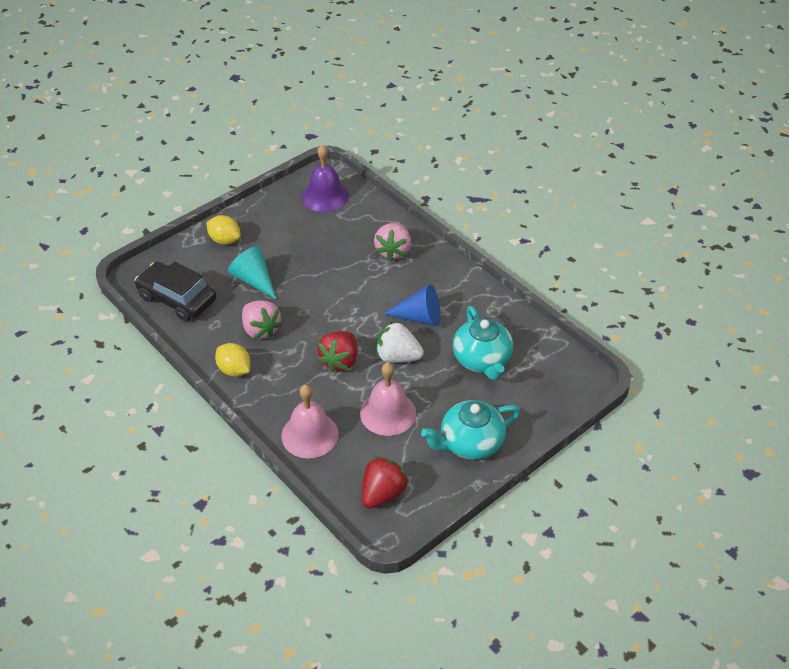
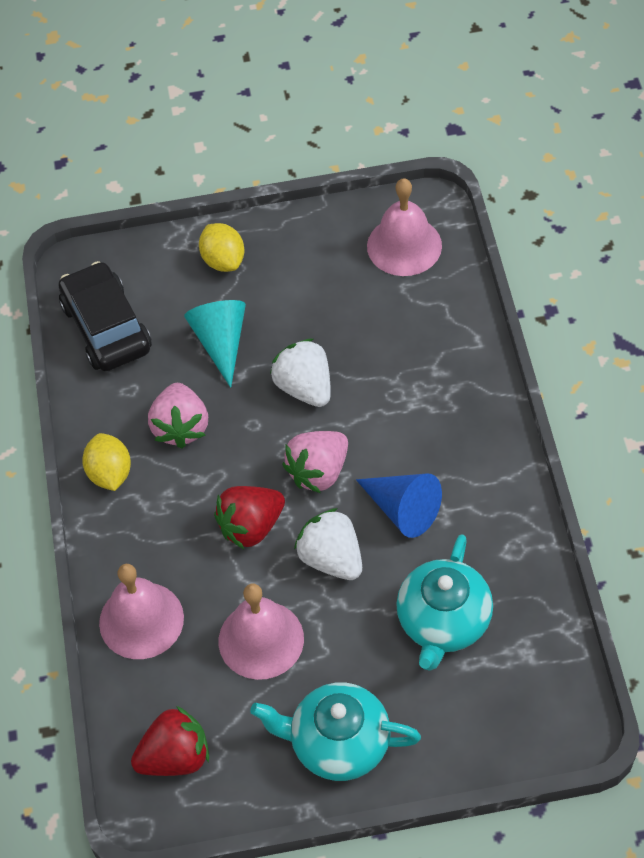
camera: 35 degrees right, 10 degrees up
purple bell [302,145,349,212] -> pink bell [367,178,442,276]
pink strawberry [374,223,411,261] -> pink strawberry moved to [282,431,348,493]
none -> white strawberry [270,339,331,407]

